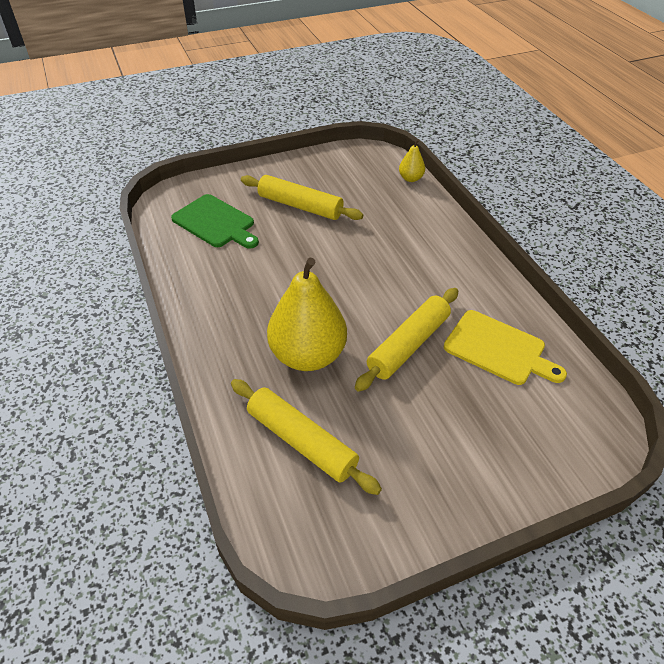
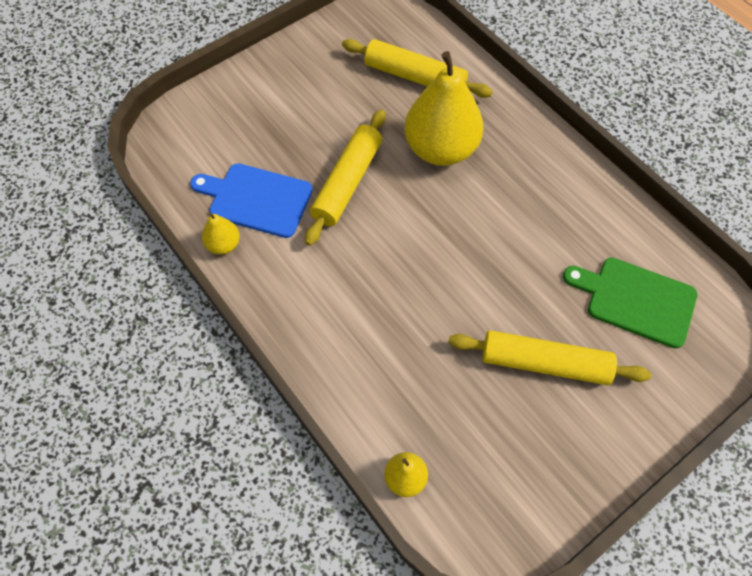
camera: 165 degrees right, 15 degrees up
yellow cutting board [444,310,567,385] -> blue cutting board [190,163,313,238]
none -> yellow pear [202,213,240,255]

